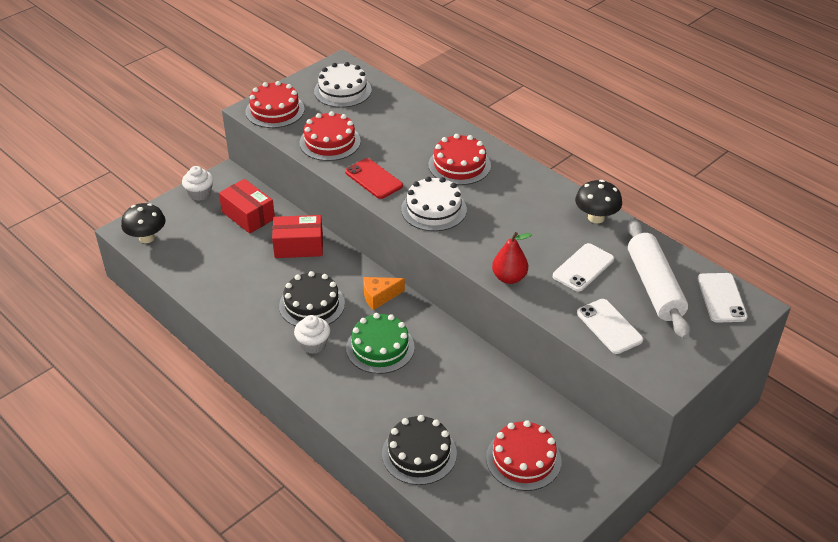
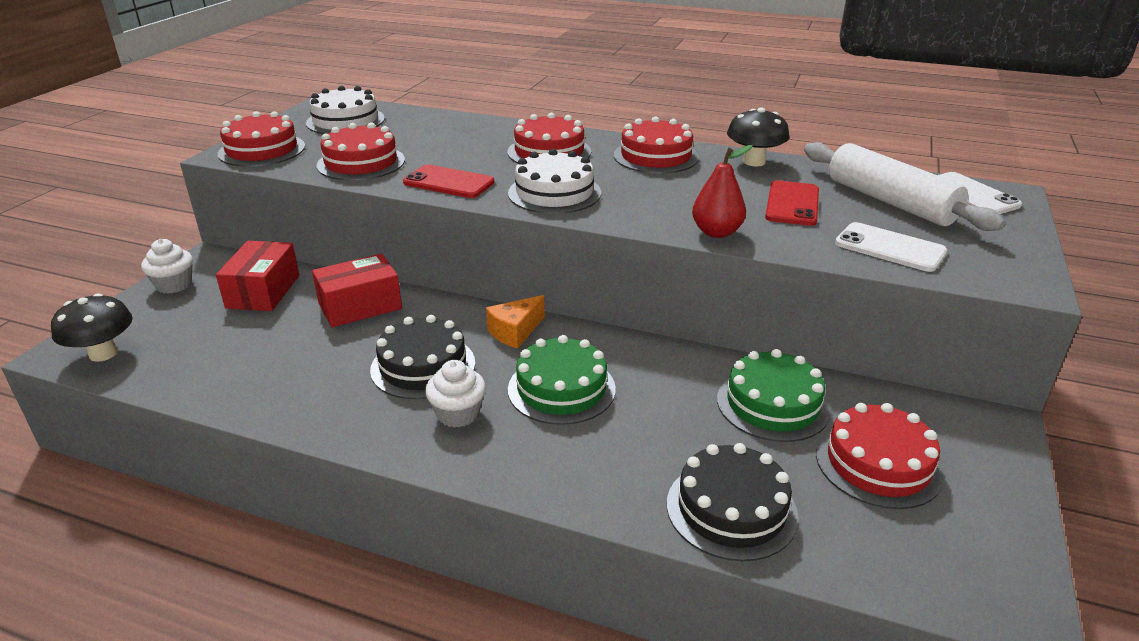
camera: 25 degrees left, 10 degrees down
red box [219,179,275,233] -> red box turned 75 degrees clockwise [216,241,299,311]
white phone [553,243,614,292] -> red phone [765,180,819,226]
none -> red cake [614,117,699,174]
none -> green cake [717,349,830,442]

